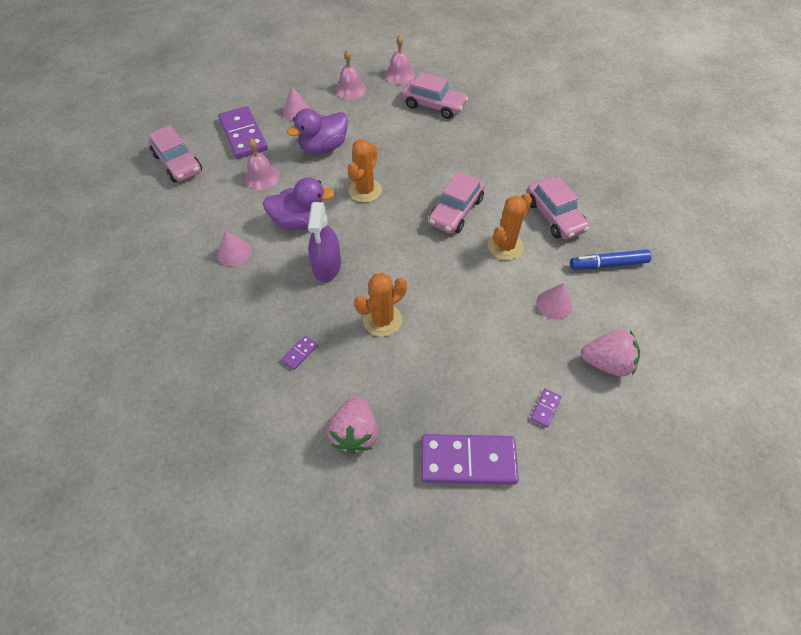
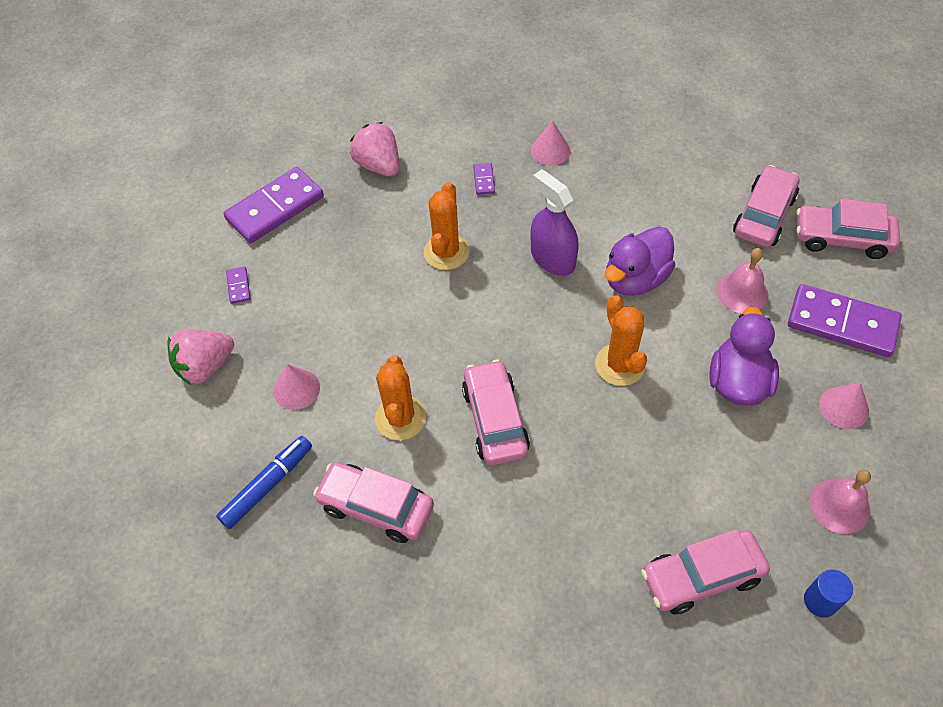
camera: 140 degrees right, 0 degrees up
pink cone [217,230,251,266] -> pink cone moved to [531,120,571,166]
pink bell [385,35,415,85] -> blue cylinder [804,569,853,618]
none -> pink car [733,165,799,247]

